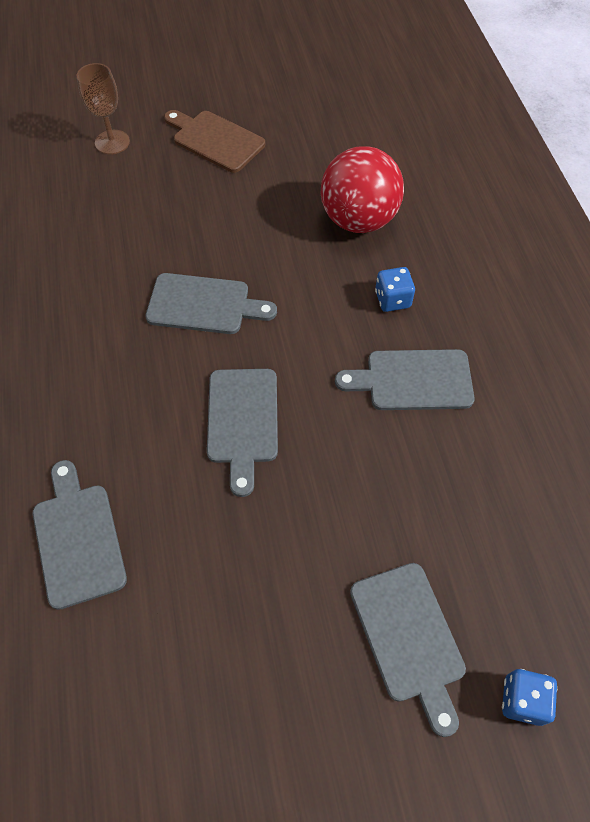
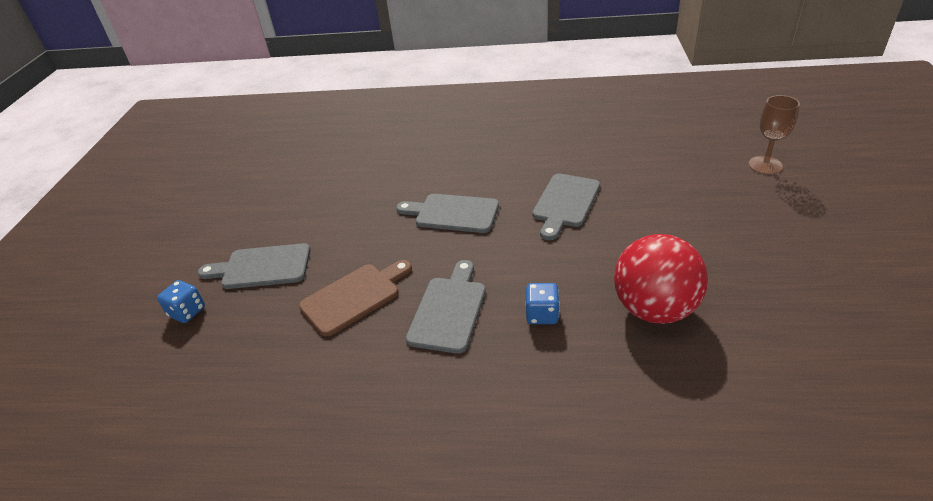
camera: 110 degrees right, 20 degrees down
grey cutting board [33,460,127,610] -> none
brown cutting board [164,110,265,173] -> brown cutting board moved to [299,260,412,337]

